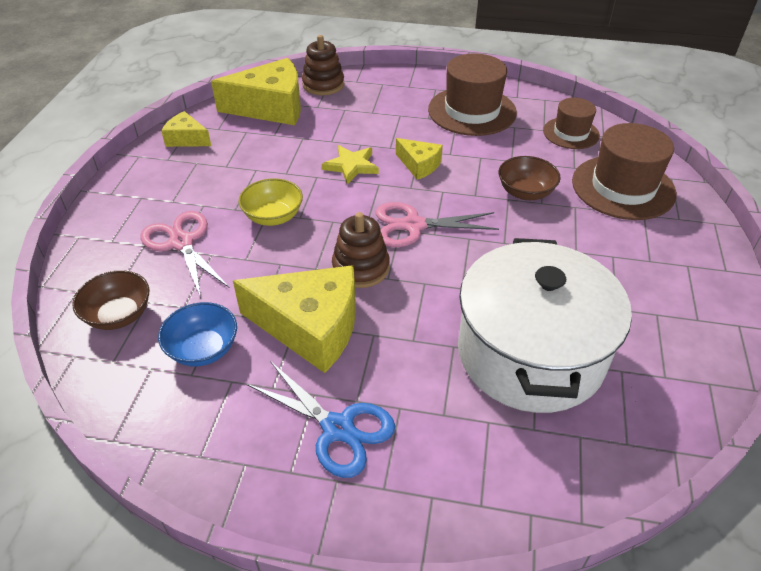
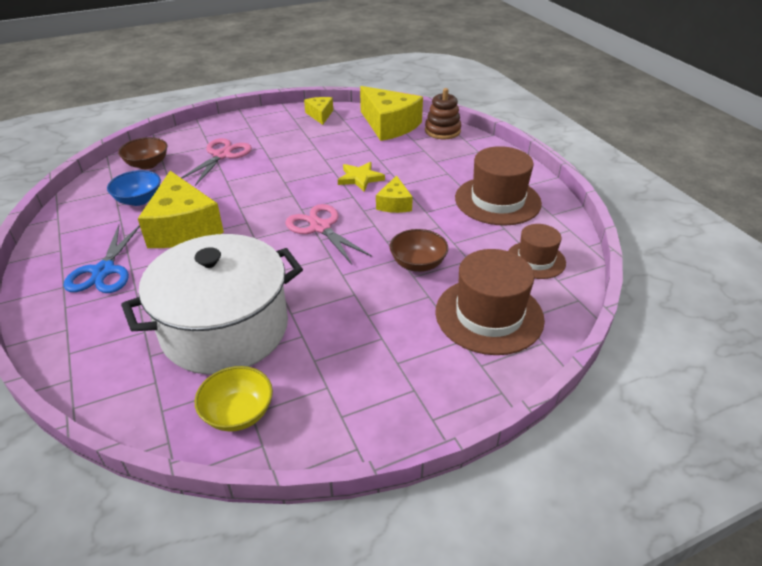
camera: 55 degrees right, 5 degrees down
yellow bowl [239,178,303,226] -> yellow bowl moved to [195,366,273,432]
brown stacking toy [332,212,390,288] -> none

